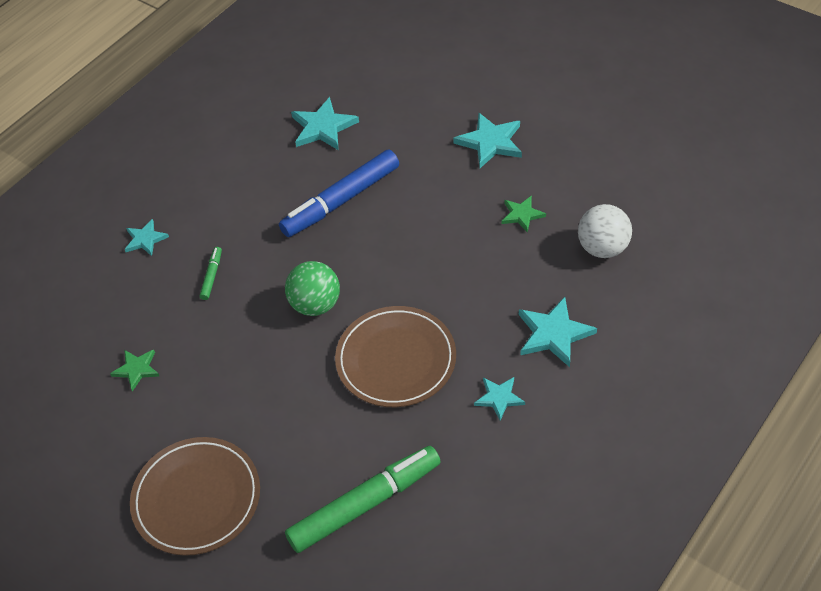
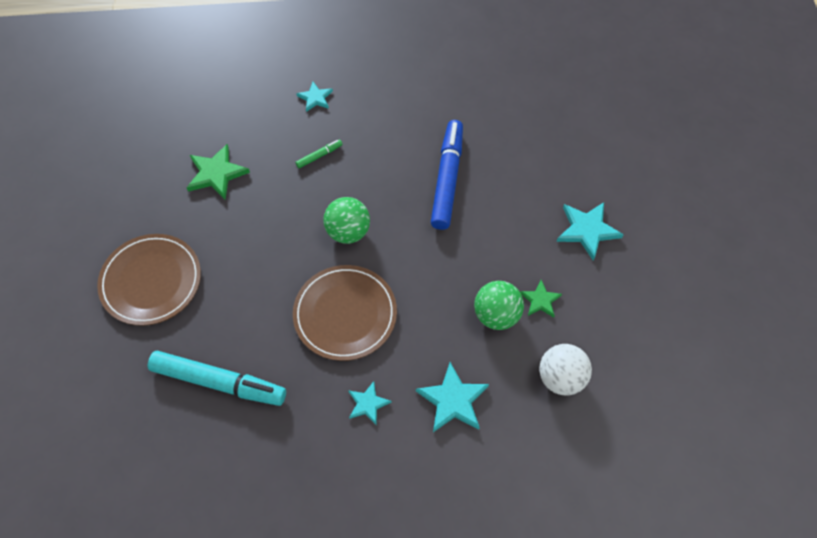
camera: 45 degrees right, 10 degrees up
green star [110,350,159,391] -> green star [186,144,250,199], size x1.65
blue marker [279,150,399,237] -> blue marker turned 90 degrees clockwise [431,120,463,230]
green marker [285,446,441,553] -> turquoise marker [148,351,286,406]
turquoise star [291,97,359,150] -> none
none -> green ball [474,281,524,330]

